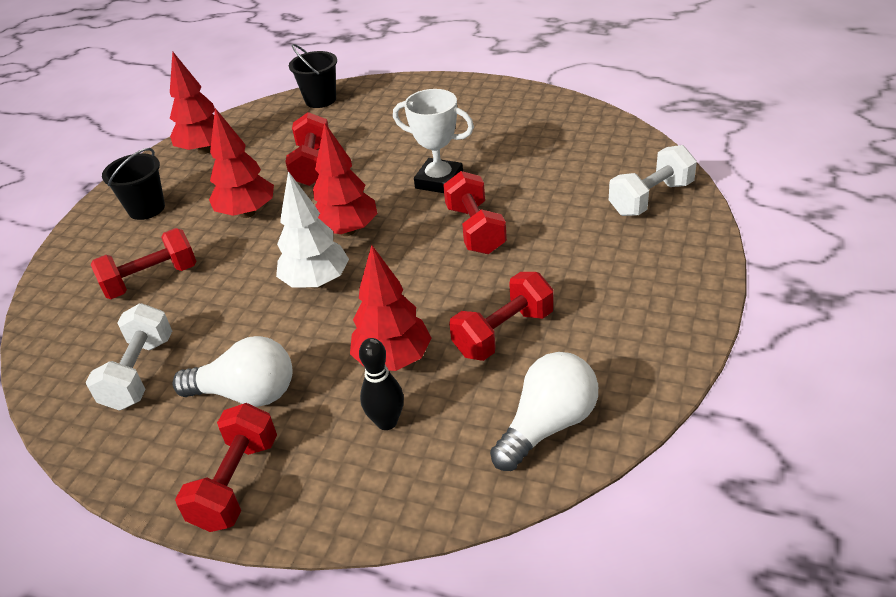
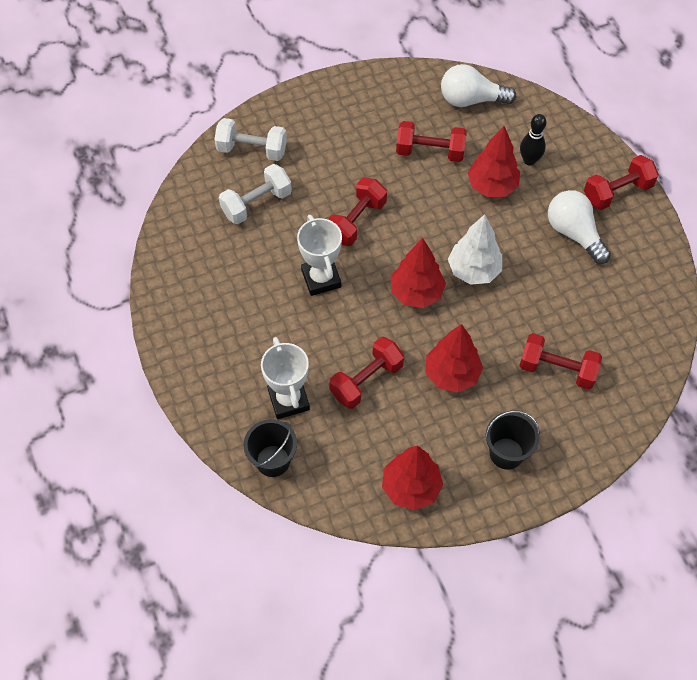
camera: 135 degrees left, 20 degrees up
white dumbbell [85,303,172,411] -> white dumbbell moved to [219,164,292,224]
none -> white trophy [261,337,310,419]

